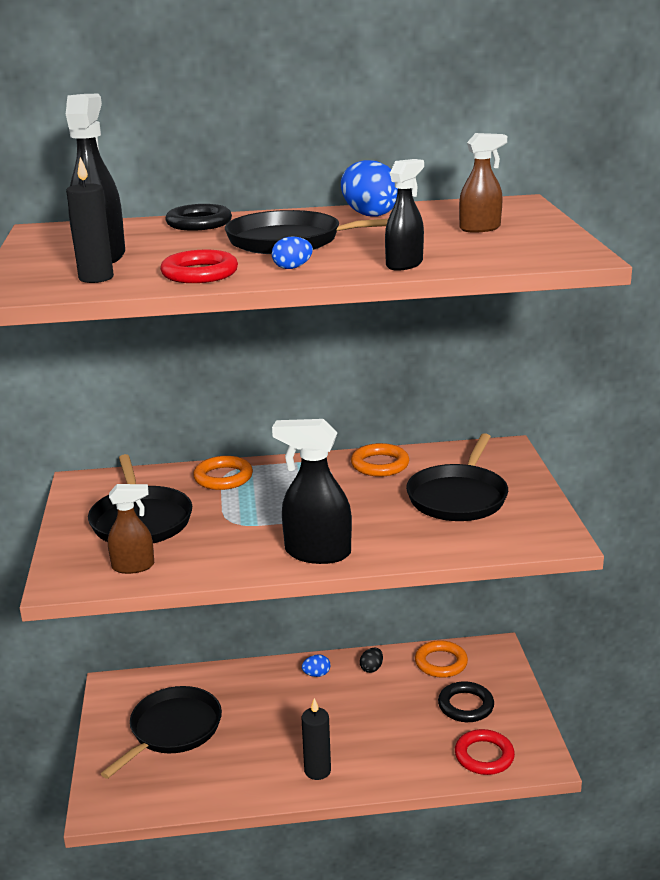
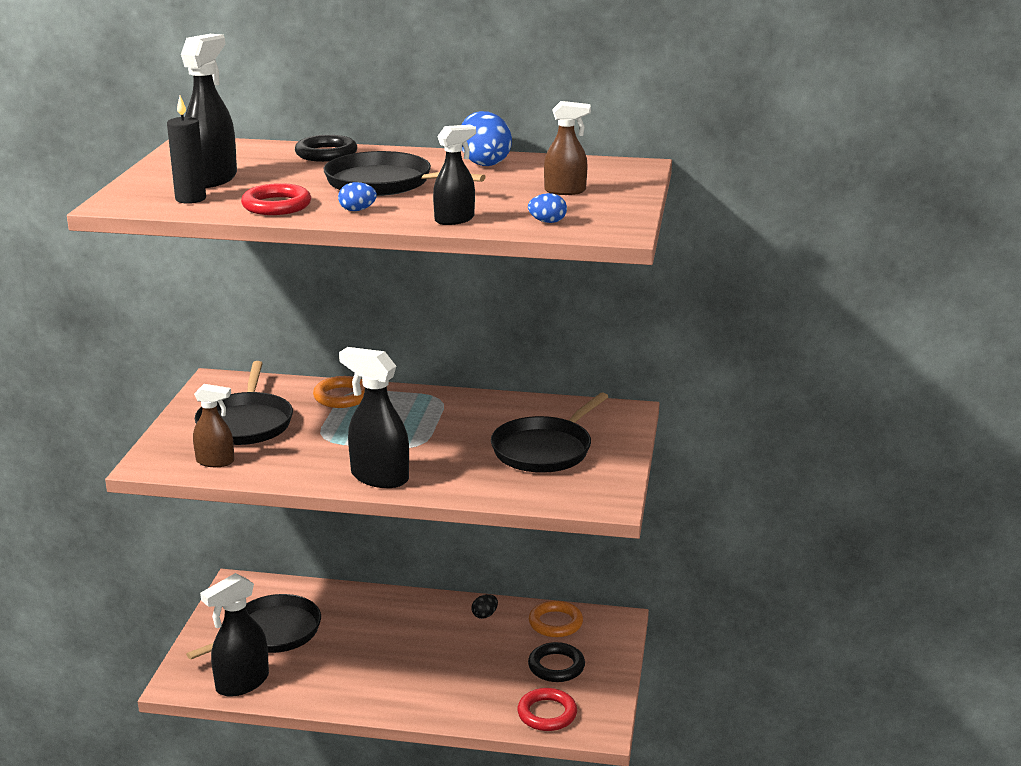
camera: 15 degrees right, 0 degrees up
black candle [301,698,331,780] -> none
blue egg [302,654,331,677] -> blue egg moved to [528,193,567,223]
orange ring [351,443,409,477] -> none
none -> black spray bottle [200,573,269,697]

